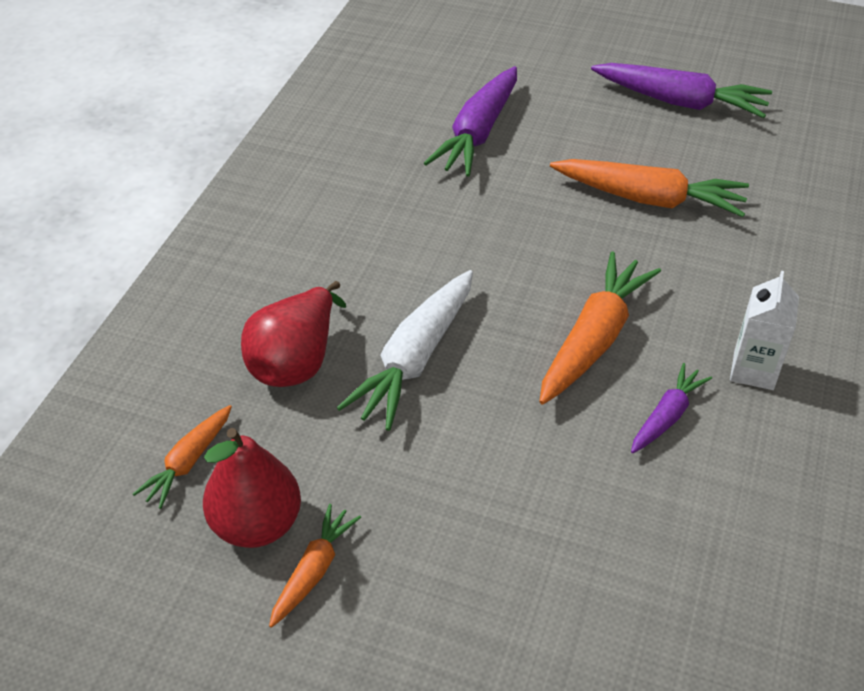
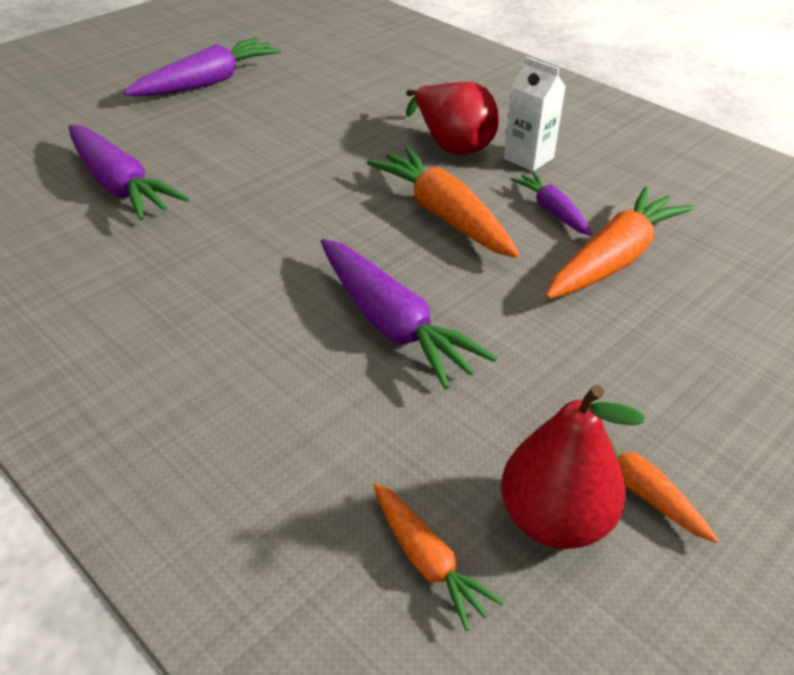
camera: 65 degrees left, 5 degrees down
red pear [241,281,346,387] -> red pear moved to [406,82,499,155]
white carrot [337,270,473,431] -> purple carrot [321,239,497,389]
orange carrot [550,159,749,217] -> orange carrot moved to [545,187,694,299]

